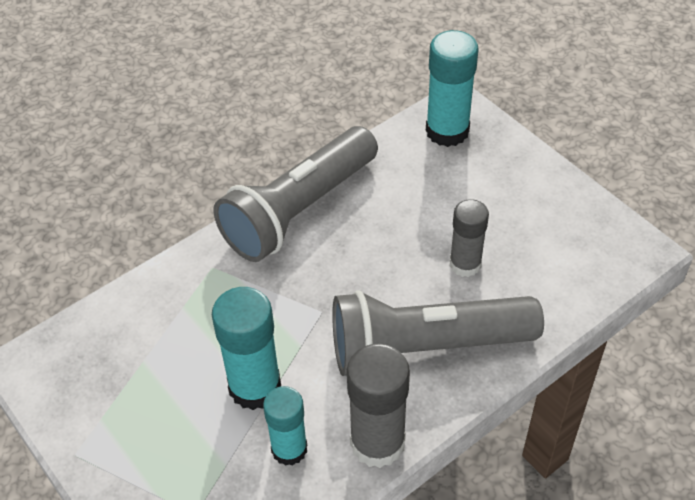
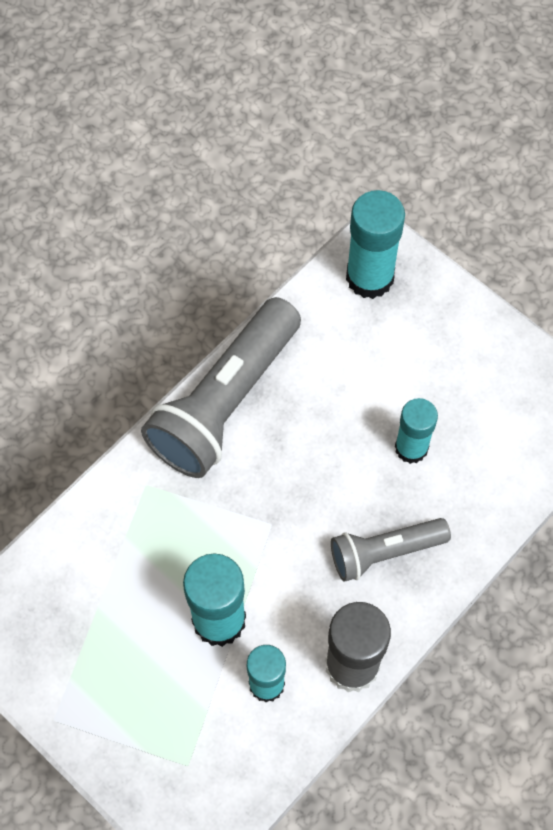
camera: 10 degrees left, 15 degrees up
grey flashlight [332,290,544,376] -> grey flashlight [331,518,451,582], size x0.56
grey glue stick [450,199,489,277] -> turquoise glue stick [395,398,438,464]

